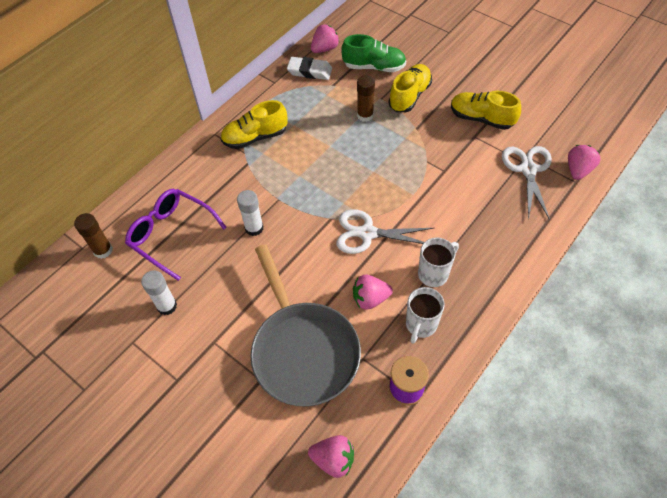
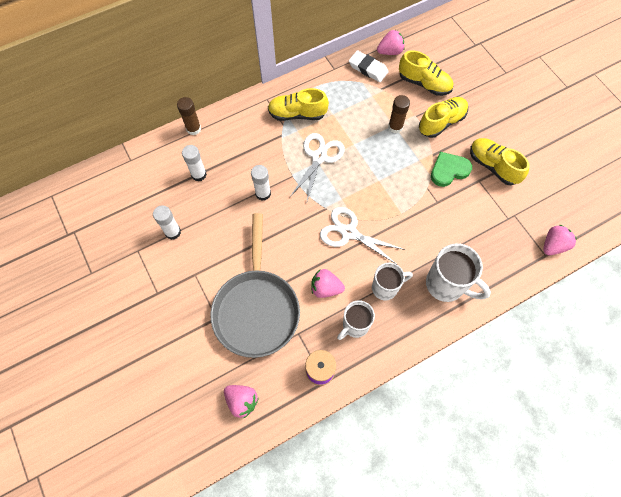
camera: 20 degrees right, 10 degrees up
brown glue stick [74,213,113,259] -> brown glue stick moved to [177,97,201,135]
purple glasses [125,189,227,281] -> white glue stick [182,145,207,182]
green shoe [341,34,406,72] -> yellow shoe [399,50,453,96]
white scissors [502,146,552,220] -> white scissors moved to [290,133,345,201]
none -> white mug [426,243,491,302]
none -> green heart [431,152,472,187]

